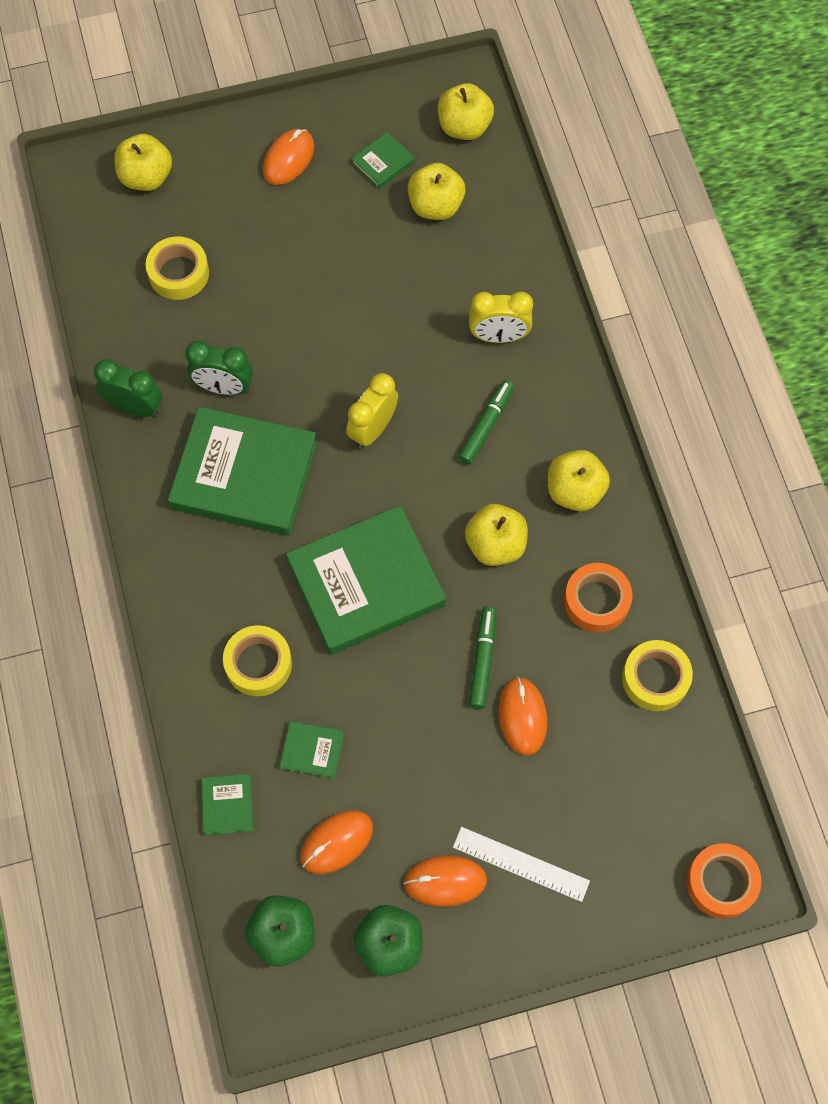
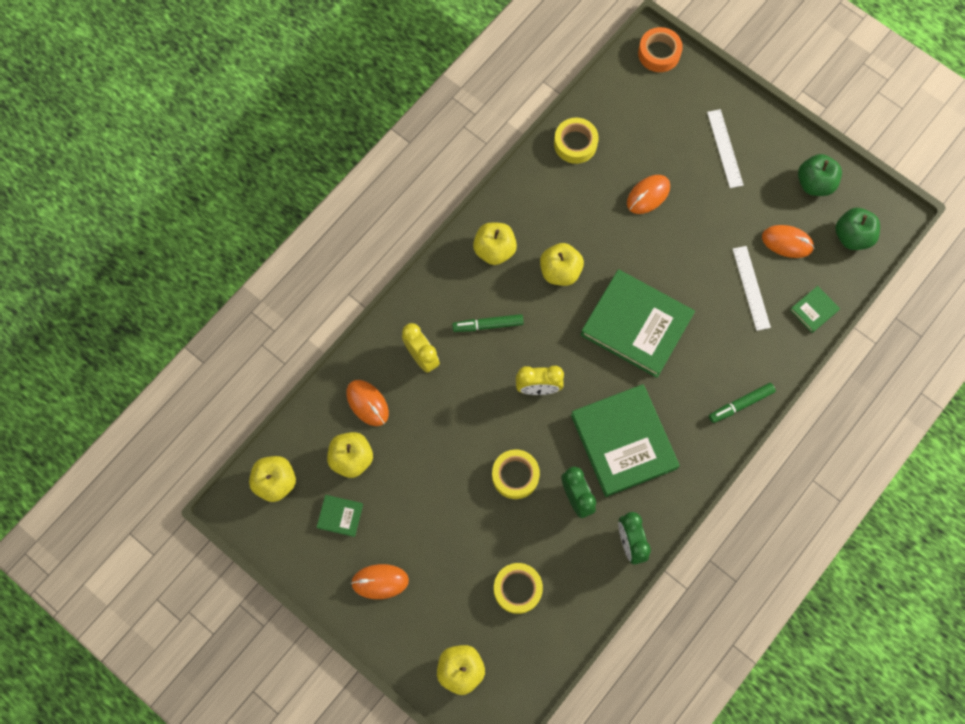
camera: 125 degrees left, 5 degrees up
yellow tape [223,625,292,696] -> yellow tape moved to [492,449,540,499]
green book [280,721,344,779] -> white ruler [733,246,771,331]
orange mouse [403,856,487,907] -> orange mouse moved to [346,380,389,426]
green marker [469,607,496,709] -> green marker moved to [709,383,776,423]
orange tape [564,563,633,633] -> none

